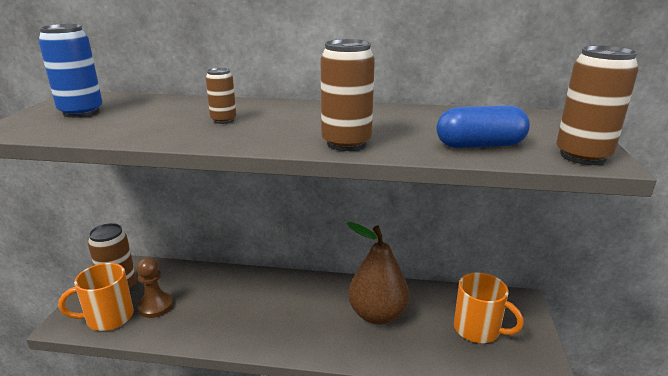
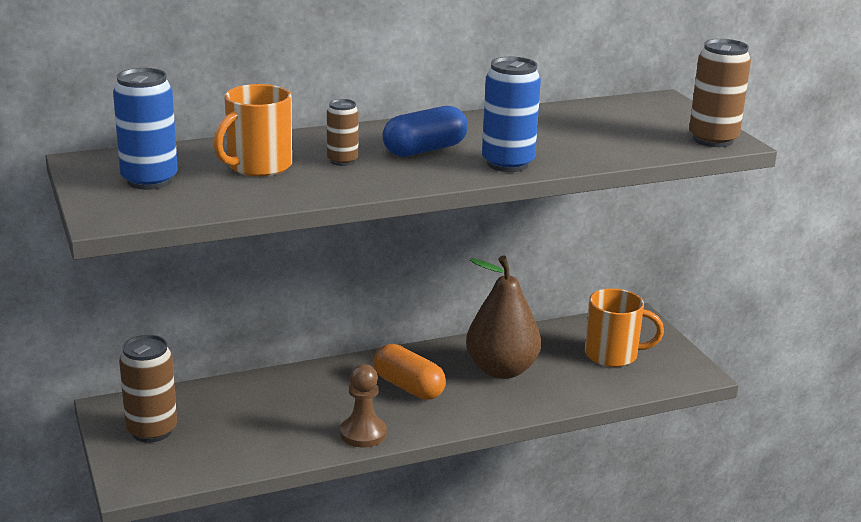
camera: 30 degrees left, 0 degrees up
orange mug [58,263,134,331] -> orange mug moved to [213,84,292,177]
brown pawn [137,258,173,318] -> brown pawn moved to [340,364,387,448]
brown can [321,39,375,151] -> blue can [482,57,541,172]
blue capsule [436,105,530,148] -> blue capsule moved to [382,106,468,157]
none -> orange capsule [374,344,446,400]

